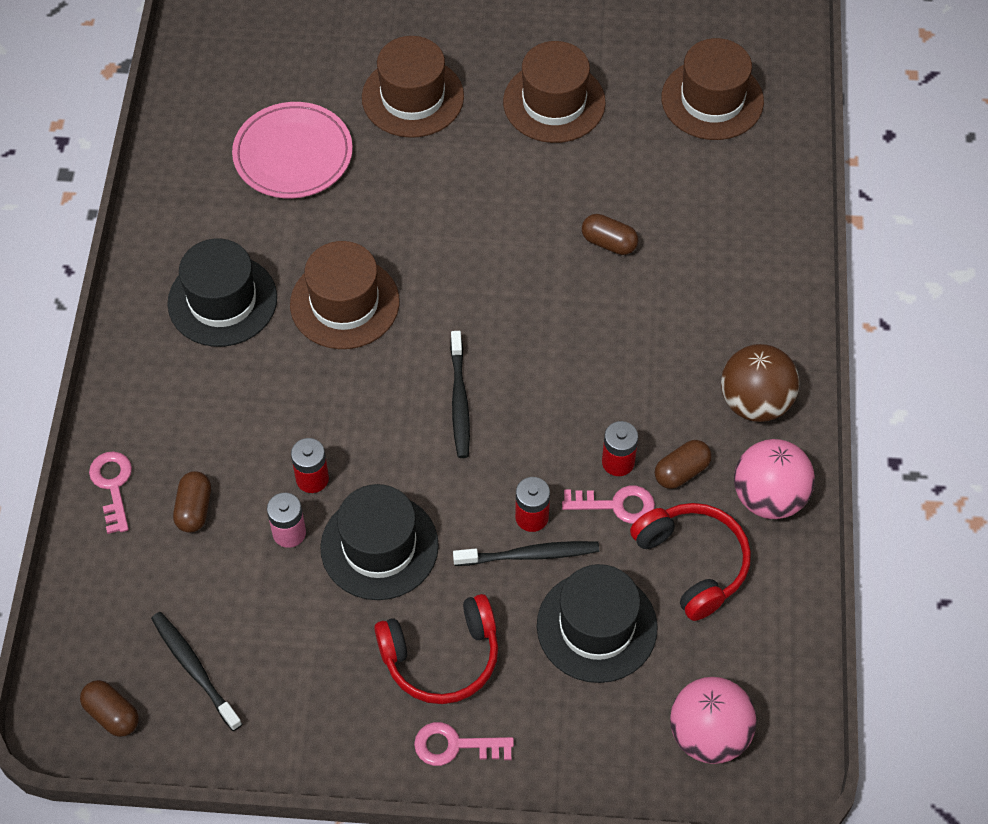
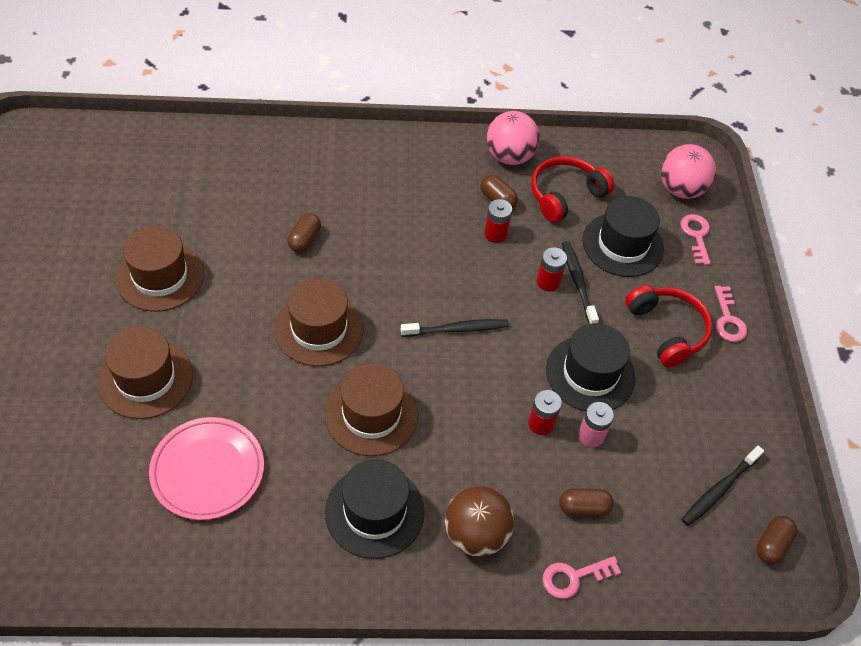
camera: 100 degrees left, 5 degrees down
pink key [562,485,655,524] -> pink key moved to [680,214,711,265]
brown hat [661,38,764,140] -> brown hat moved to [274,278,364,366]
brown ball [721,344,800,422] -> brown ball moved to [445,486,514,557]

